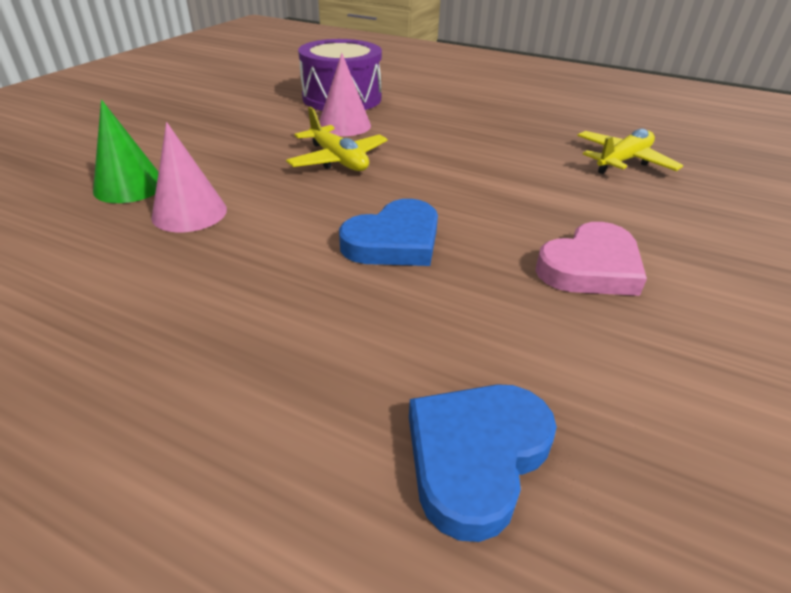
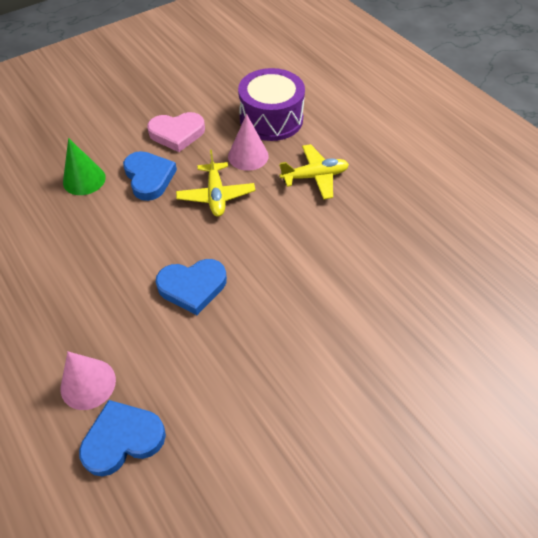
camera: 30 degrees right, 15 degrees up
pink cone [151,122,227,232] -> pink cone moved to [61,352,116,410]
pink heart [535,222,647,296] -> pink heart moved to [147,112,205,152]
yellow plane [577,129,683,174] -> yellow plane moved to [279,144,349,200]
none -> blue heart [123,151,177,201]

